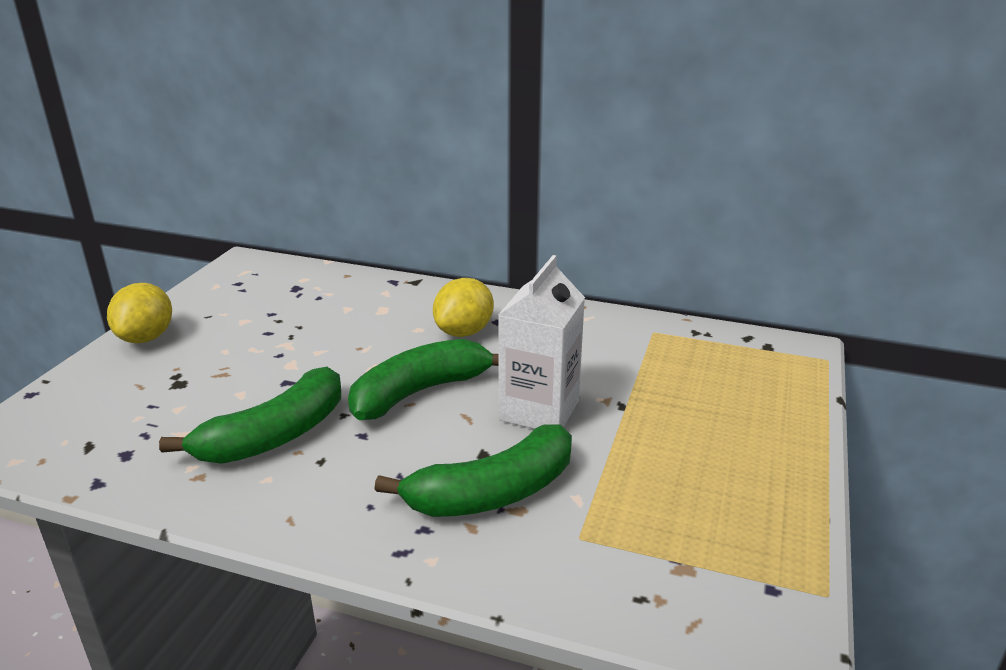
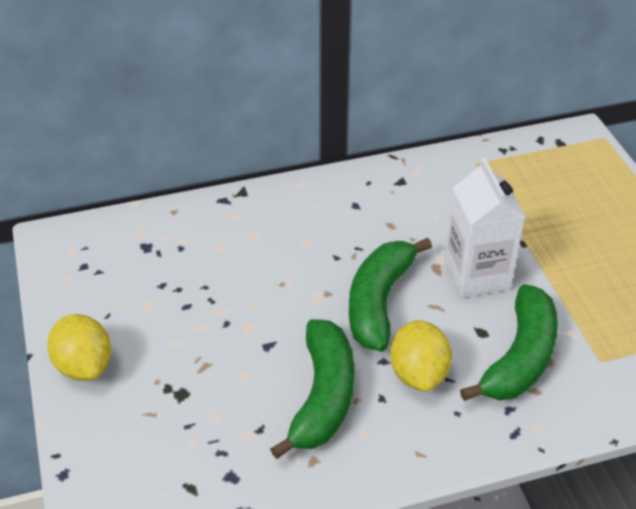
camera: 35 degrees left, 15 degrees up
yellow lemon [433,278,494,337] -> yellow lemon moved to [390,320,452,392]

